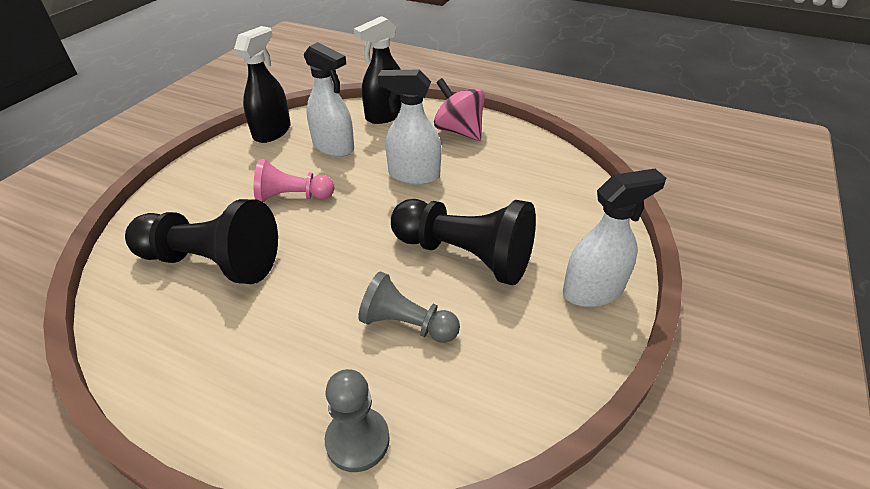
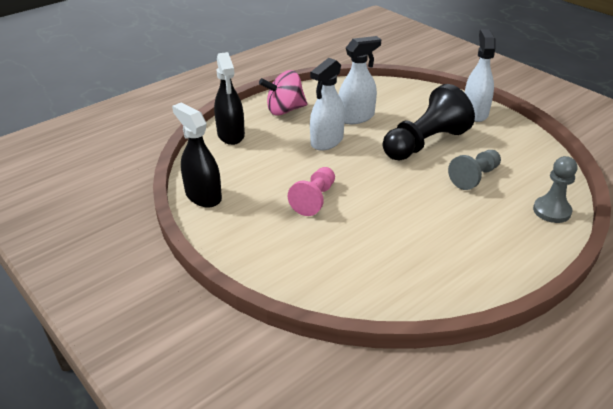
camera: 65 degrees left, 5 degrees down
black pawn [125,199,278,284] -> none
white spray bottle [304,42,354,157] -> white spray bottle moved to [339,36,381,124]

